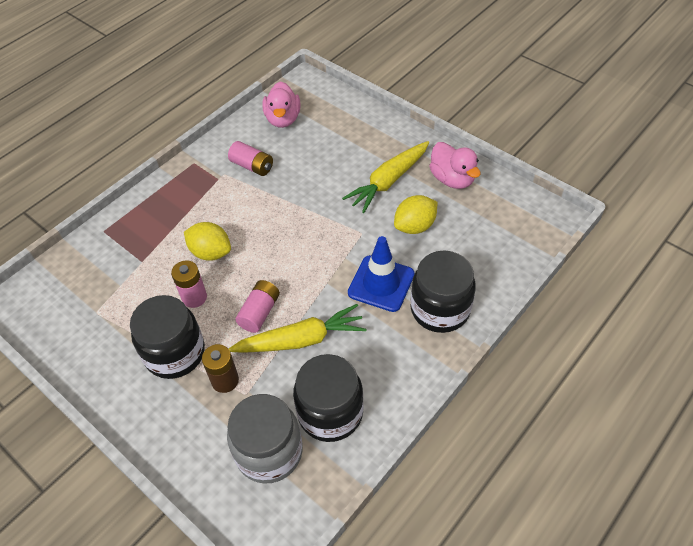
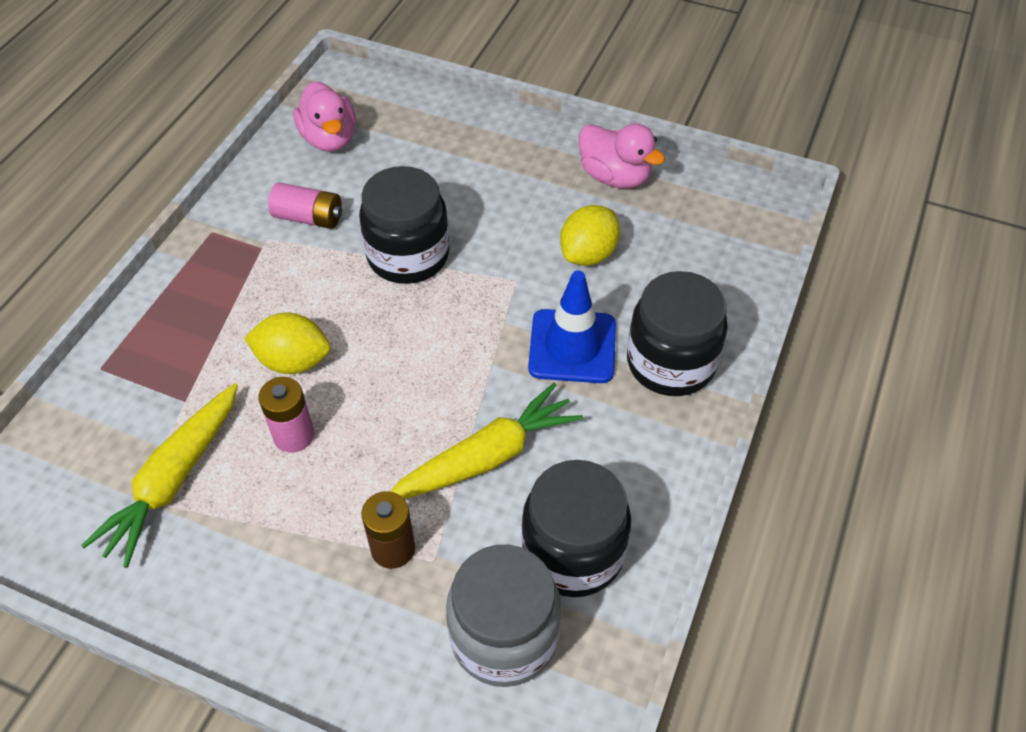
camera: 20 degrees left, 0 degrees up
black jar [130,295,205,379] -> black jar moved to [359,166,449,284]
pink battery [235,280,280,333] -> none
yellow carrot [342,141,429,213] -> yellow carrot moved to [81,383,238,568]

